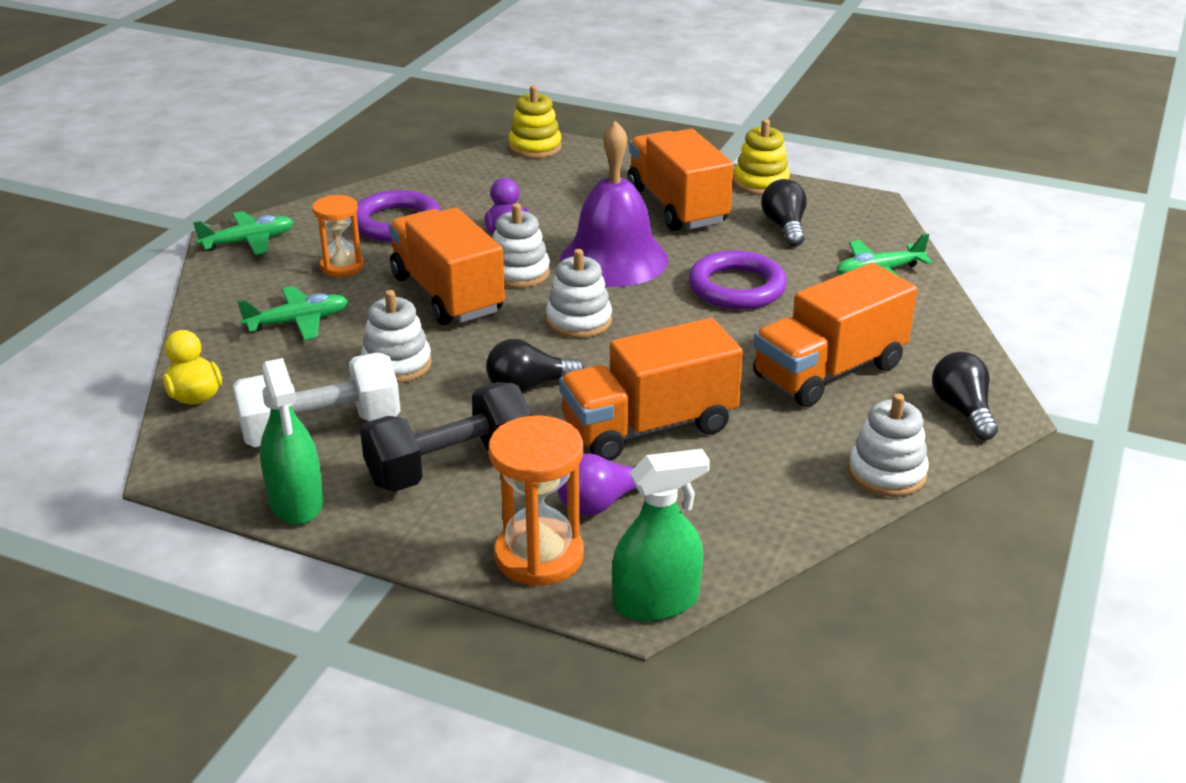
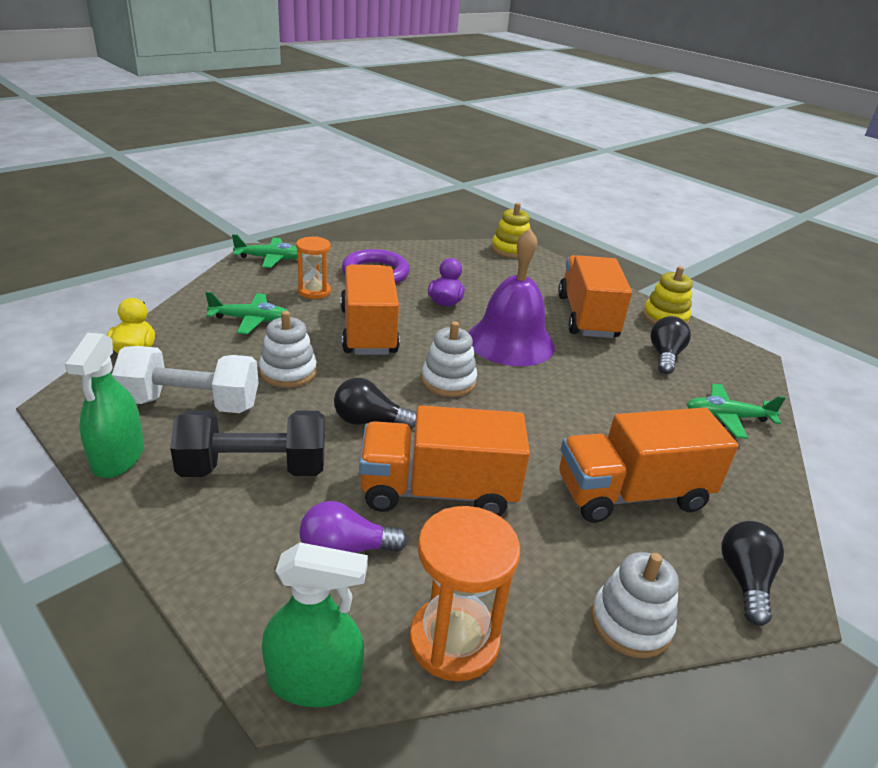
camera: 20 degrees right, 0 degrees up
orange hourglass [489,415,584,586] -> orange hourglass moved to [409,506,520,682]
white stacking toy [493,203,550,288] -> none
purple ring [689,250,787,310] -> none

